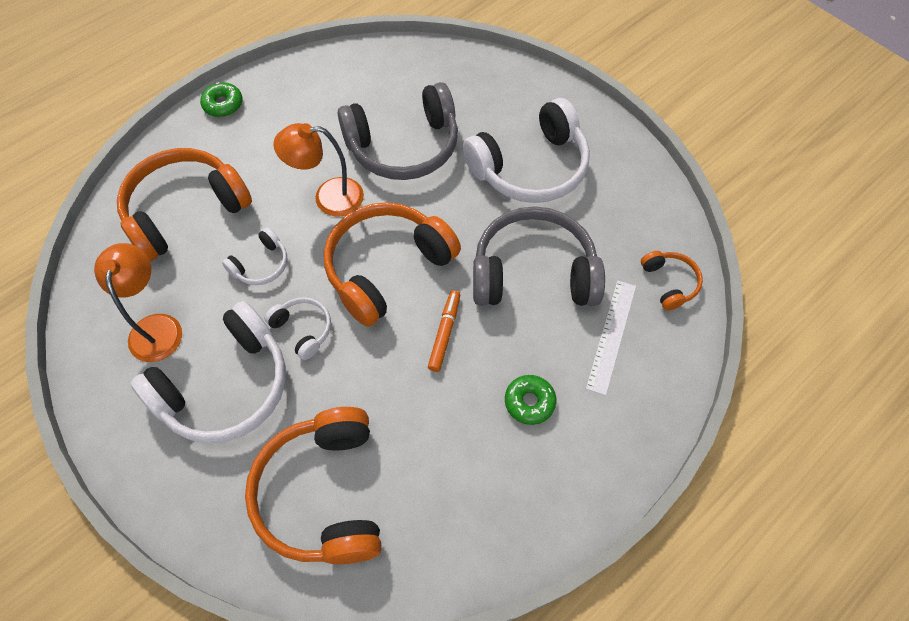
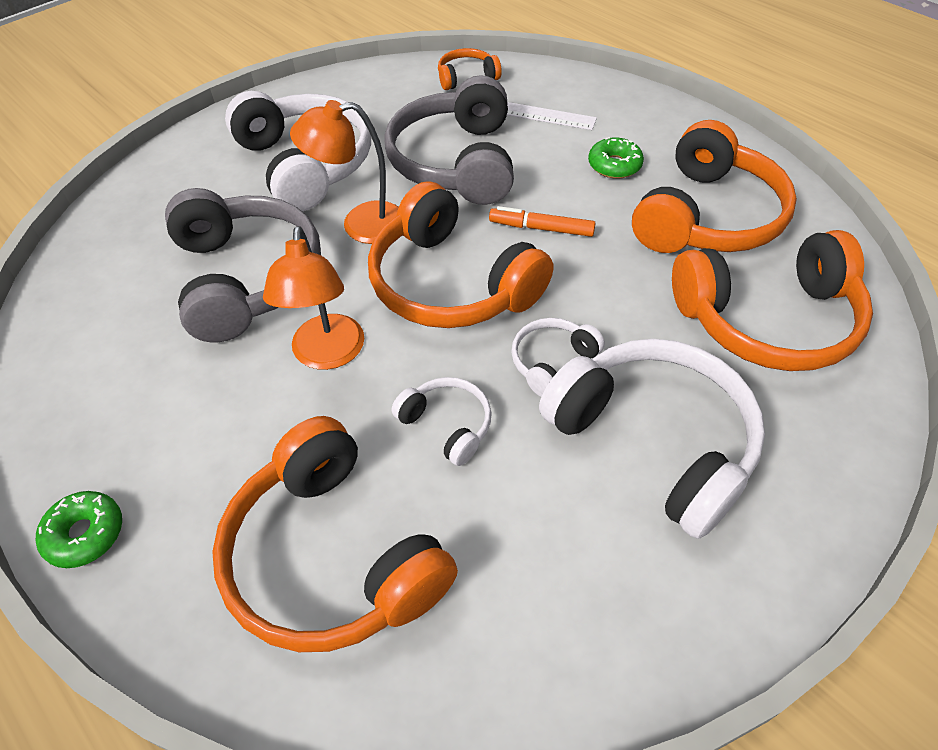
camera: 90 degrees left, 10 degrees down
orange lamp [94,243,182,362] -> orange lamp moved to [290,100,399,244]
none -> orange headphones [632,120,797,253]

